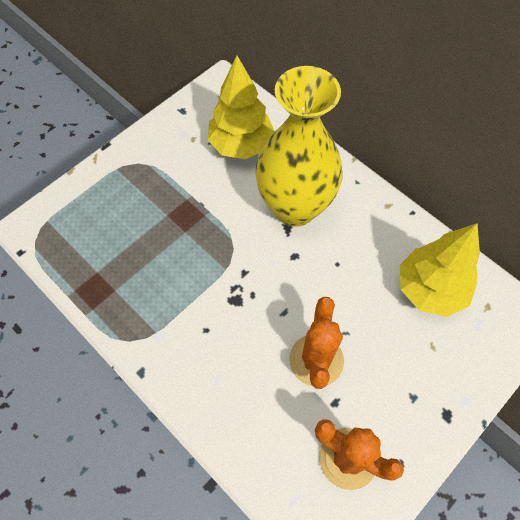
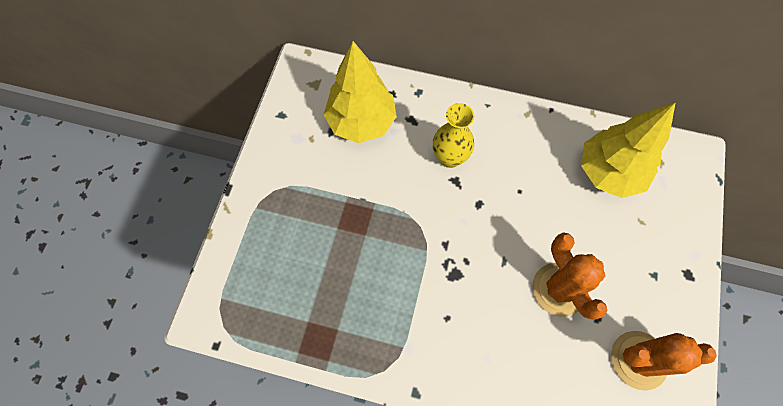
camera: 30 degrees left, 5 degrees up
yellow vase [255,66,343,227] -> yellow vase [433,103,474,168], size x0.48

